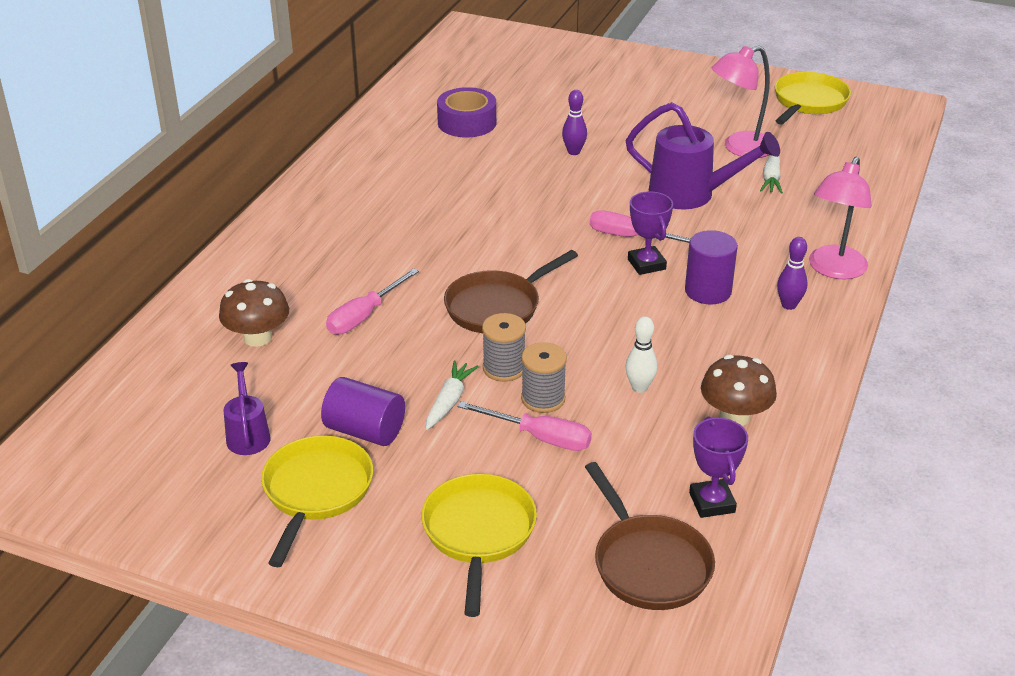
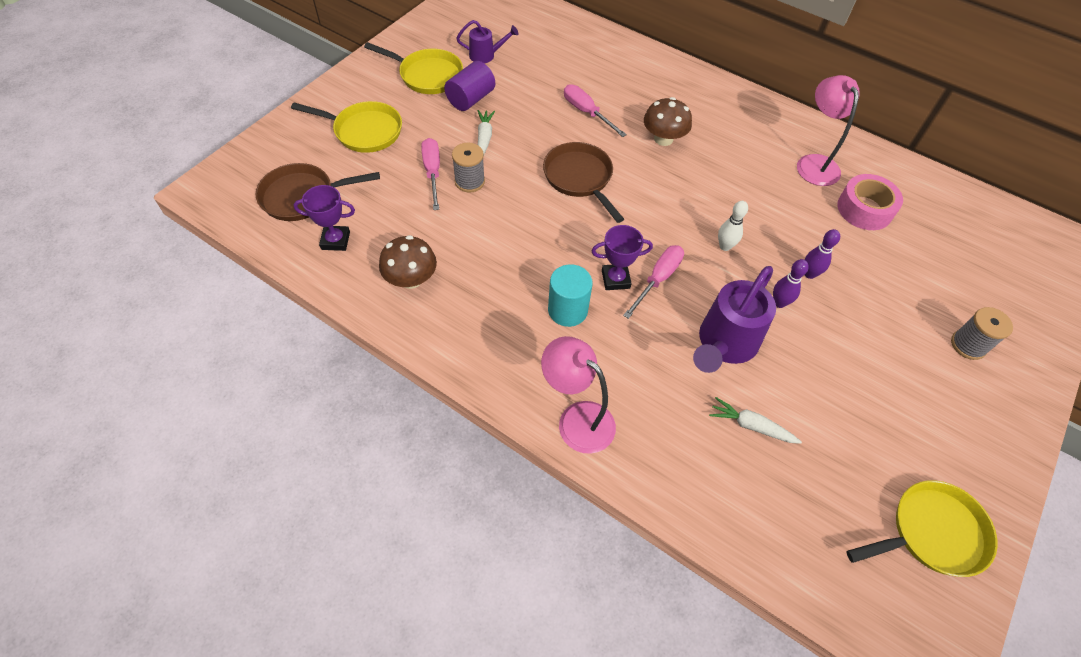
camera: 100 degrees right, 20 degrees up
brown mushroom [219,279,289,347] -> brown mushroom moved to [644,97,692,146]
white carrot [426,361,479,430] -> white carrot turned 120 degrees counterclockwise [478,110,495,154]
purple tape [437,87,496,137] -> pink tape [837,174,903,230]
pink screwdriver [458,401,592,451] -> pink screwdriver turned 135 degrees clockwise [421,138,440,210]
grey spool [482,313,526,382] -> grey spool moved to [951,307,1013,360]
white bowling pin [625,316,658,393] -> white bowling pin moved to [718,201,748,251]
purple cylinder [685,230,738,304] -> turquoise cylinder [548,264,593,327]
pink lamp [712,46,770,158] -> pink lamp moved to [797,75,860,186]
yellow pan [775,72,851,125] -> yellow pan turned 60 degrees counterclockwise [846,480,998,577]
purple bowling pin [777,237,807,310] -> purple bowling pin moved to [773,259,809,308]

